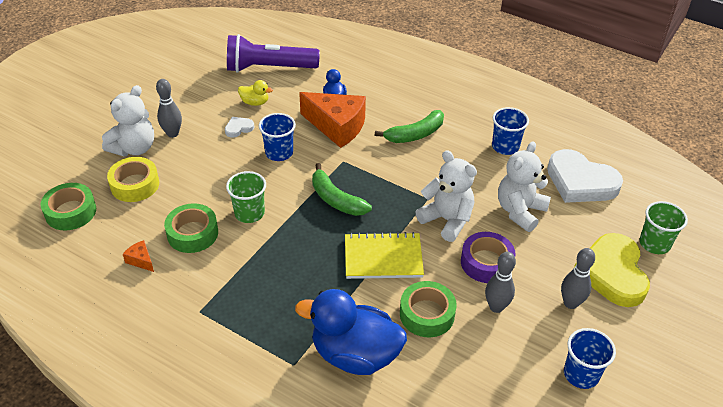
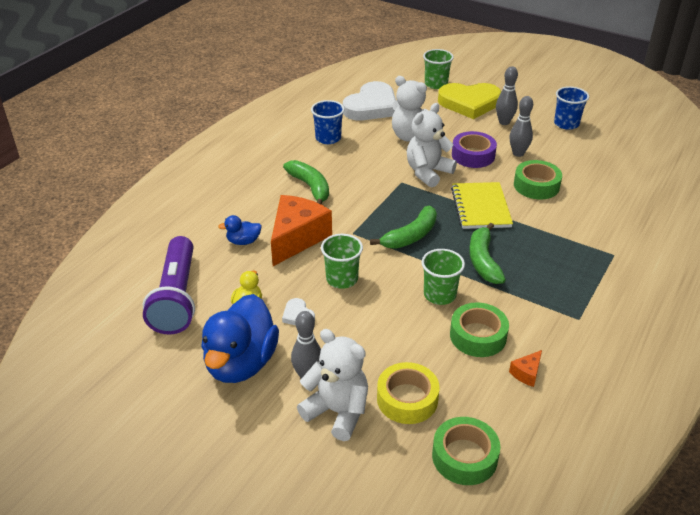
camera: 90 degrees left, 5 degrees down
blue cup [259,113,296,161] -> green cup [321,234,363,289]
blue duck [295,289,407,375] -> blue duck moved to [201,294,279,383]
none -> green banana [469,223,506,284]

